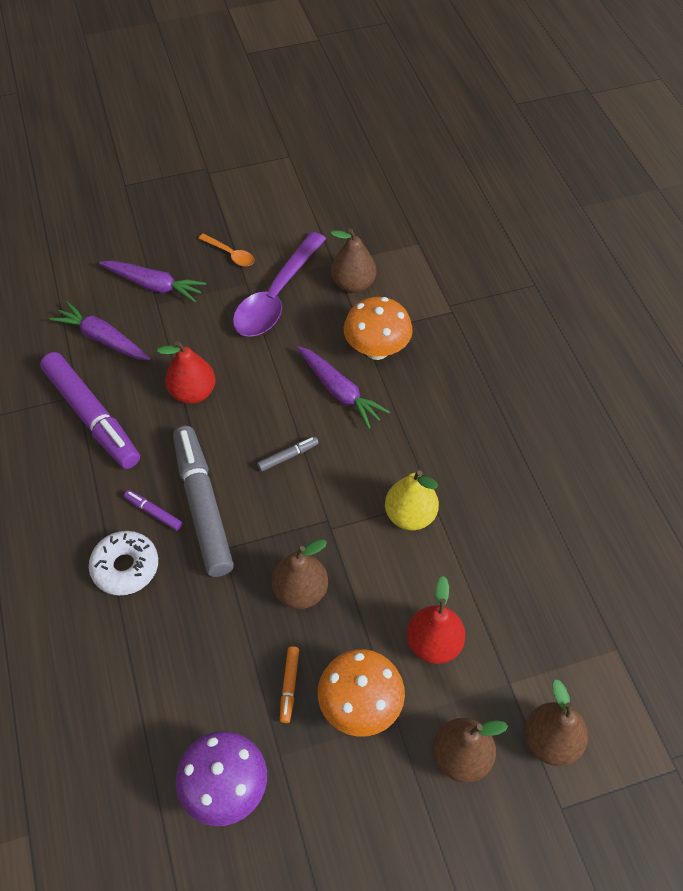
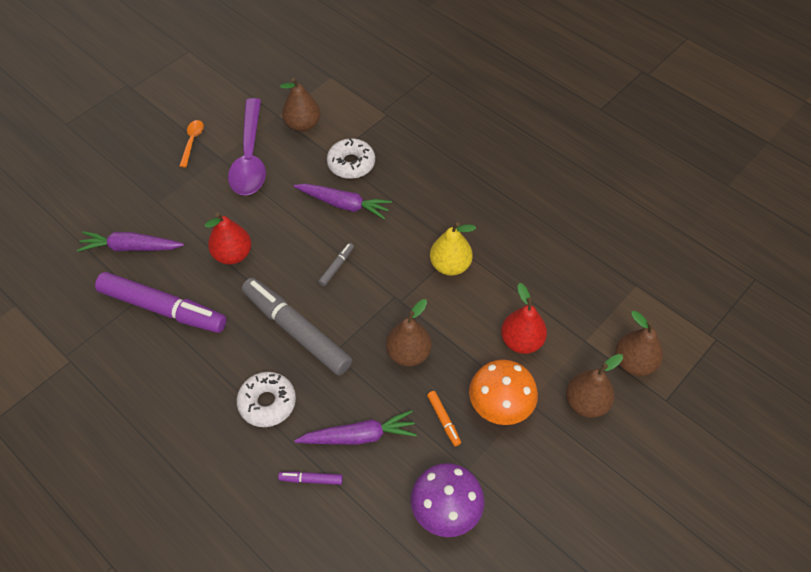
camera: 30 degrees left, 0 degrees up
purple carrot [99,261,206,302] -> purple carrot moved to [294,410,417,445]
purple marker [124,490,182,531] -> purple marker moved to [278,471,343,485]
orange spoon [198,234,254,266] -> orange spoon turned 90 degrees counterclockwise [180,120,204,167]
orange mushroom [344,297,413,360] -> white donut [327,138,375,179]

